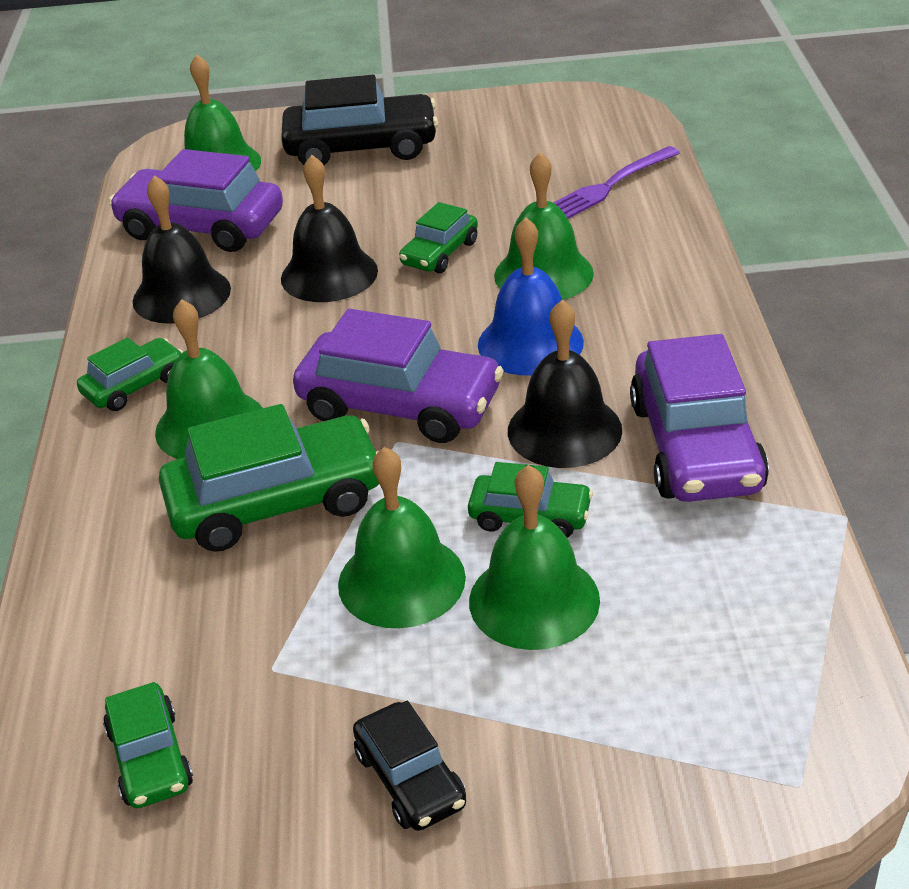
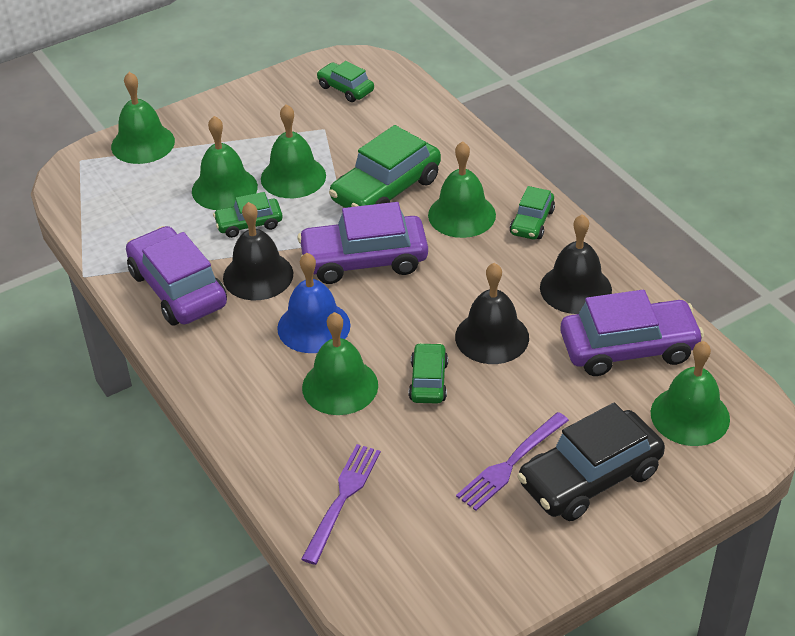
camera: 150 degrees right, 5 degrees up
black car [353,701,466,831] -> none
none -> green bell [111,72,175,164]
none -> purple fork [456,412,569,511]

